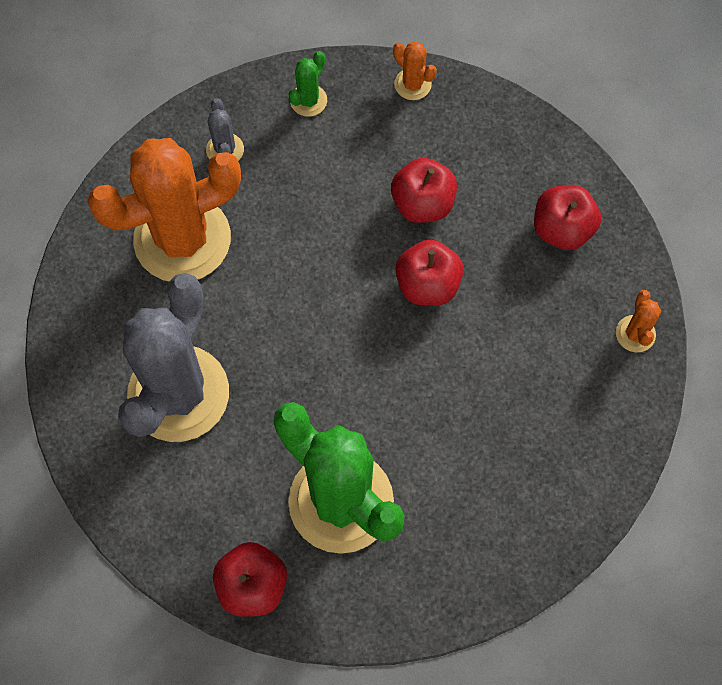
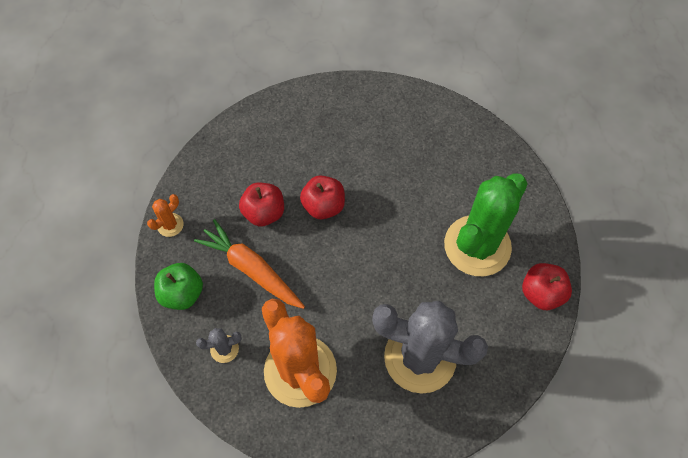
camera: 95 degrees left, 5 degrees down
green cactus [288,51,327,117] -> green apple [154,263,203,310]
red apple [534,185,601,250] -> none
orange cactus [616,290,661,352] -> none
none -> orange carrot [194,219,305,309]

